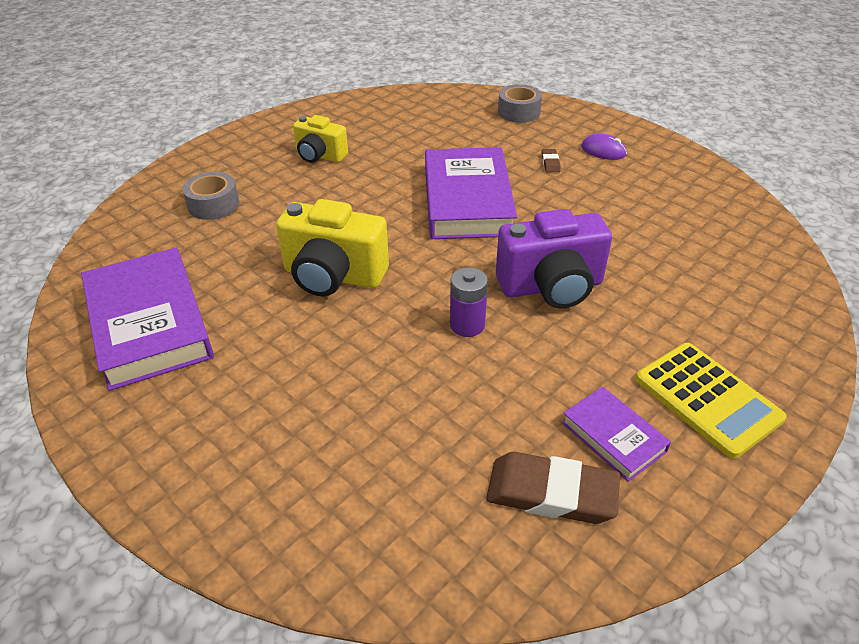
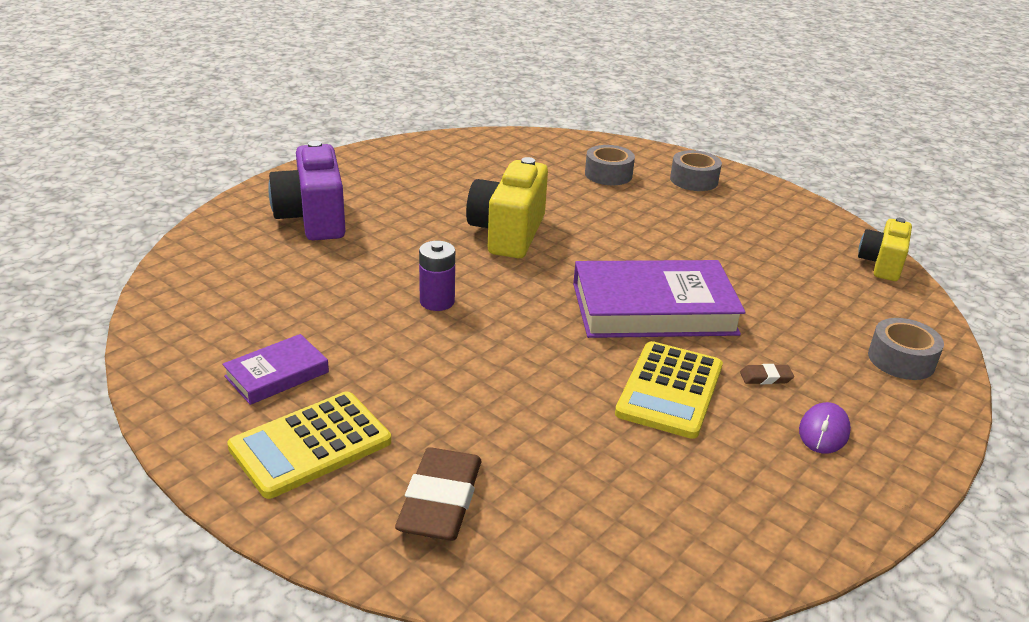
camera: 85 degrees right, 10 degrees down
purple book [81,248,214,391] -> none
yellow camera [293,115,348,163] -> yellow camera moved to [858,218,912,281]
brown eraser [486,452,620,524] -> brown eraser moved to [395,447,481,541]
purple camera [496,209,612,308] -> purple camera moved to [268,140,346,241]
none -> yellow calculator [615,341,723,439]
none -> grey tape [670,150,722,191]

